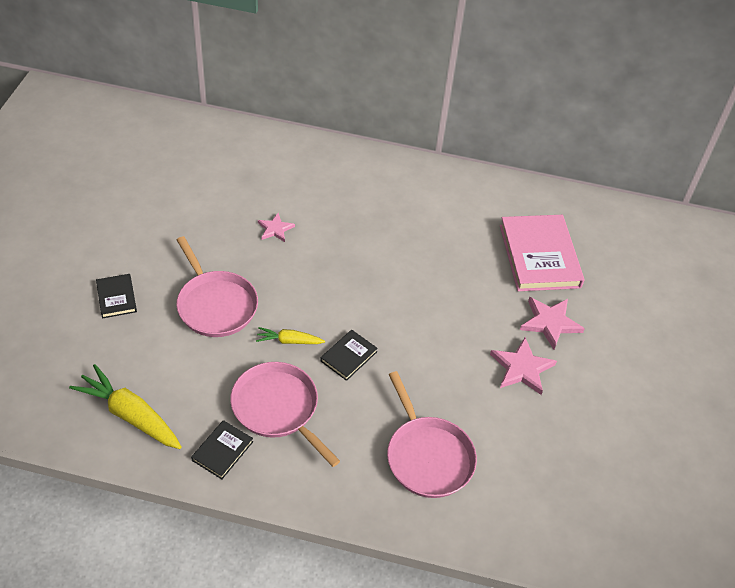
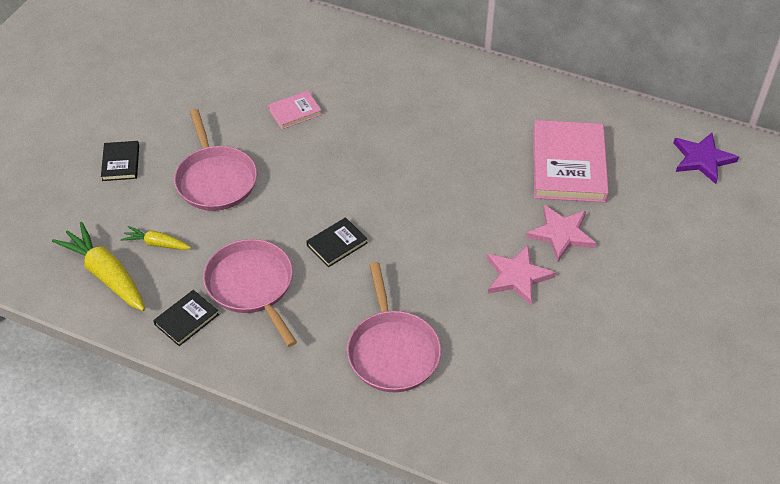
camera: 15 degrees right, 0 degrees up
yellow carrot [256,327,325,344] -> yellow carrot moved to [121,226,191,250]
pink star [258,213,295,242] -> pink book [268,91,322,129]
none -> purple star [673,133,739,184]

